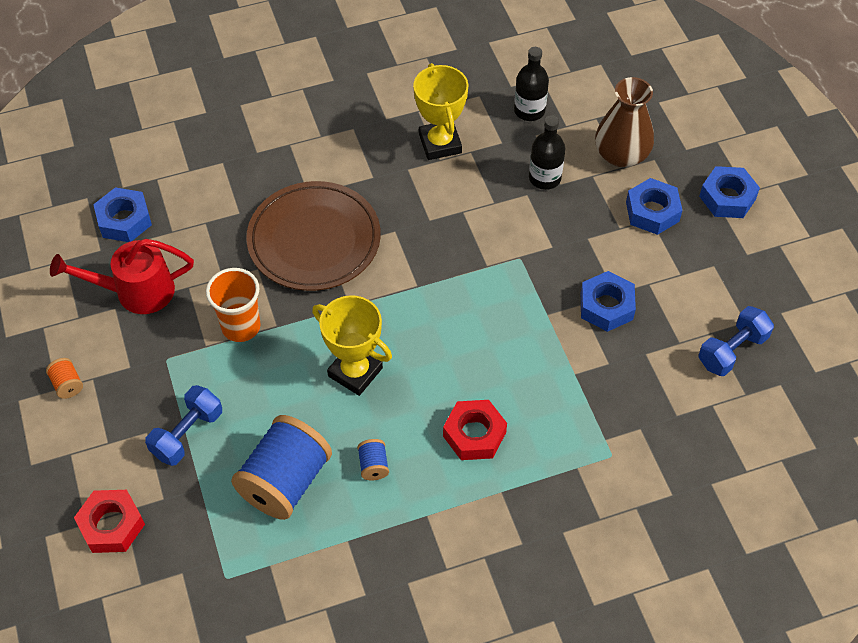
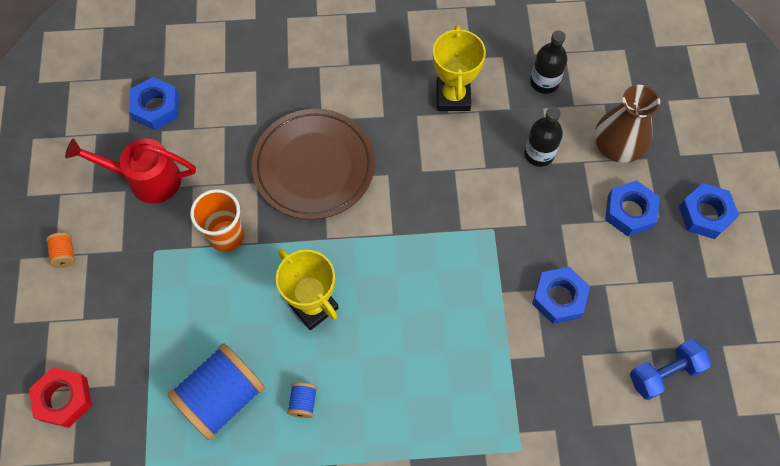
camera: 15 degrees right, 10 degrees up
blue dumbbell [145,385,222,466] -> none
red nut [443,400,507,460] -> none

